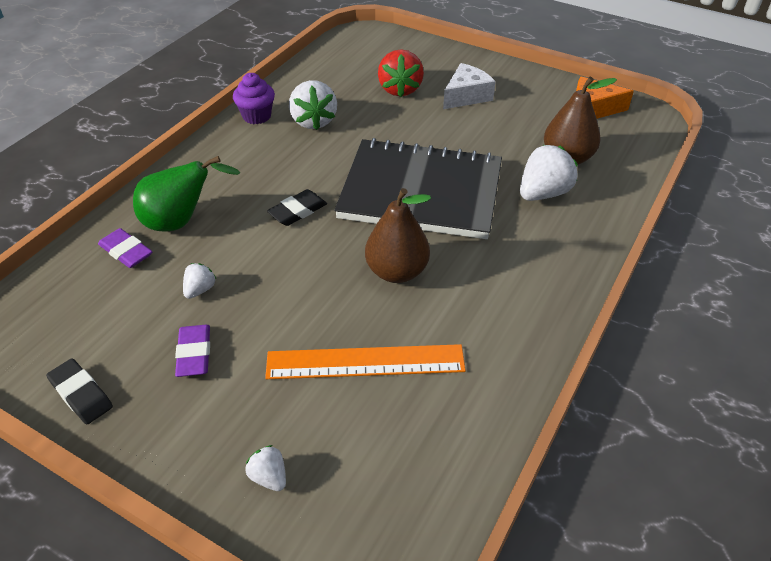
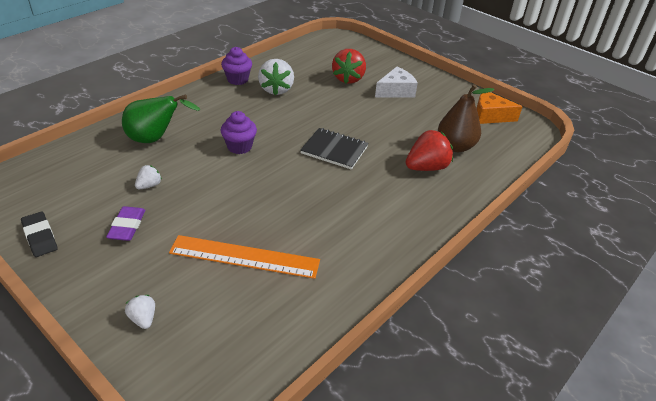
camera: 10 degrees right, 5 degrees down
purple eraser [98,228,152,268] -> none
black eraser [267,189,327,226] -> purple cupcake [221,111,257,154]
black notebook [334,138,502,239] -> black notebook [300,128,369,170], size x0.50
brown pear [365,188,431,283] -> none
white strawberry [520,145,578,201] -> red strawberry [406,130,453,171]

